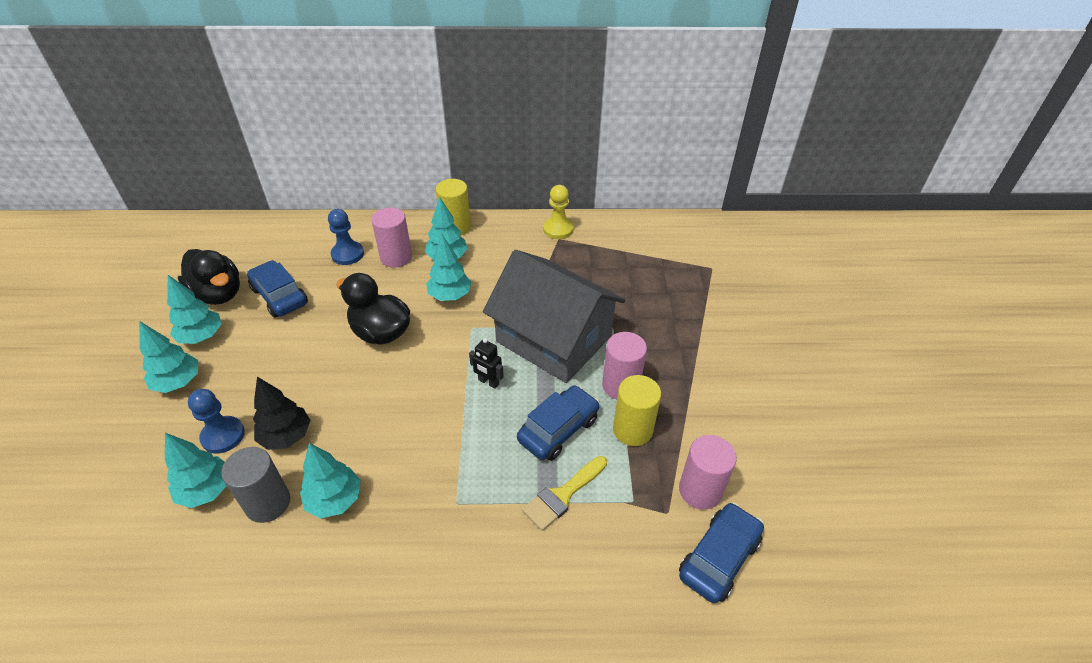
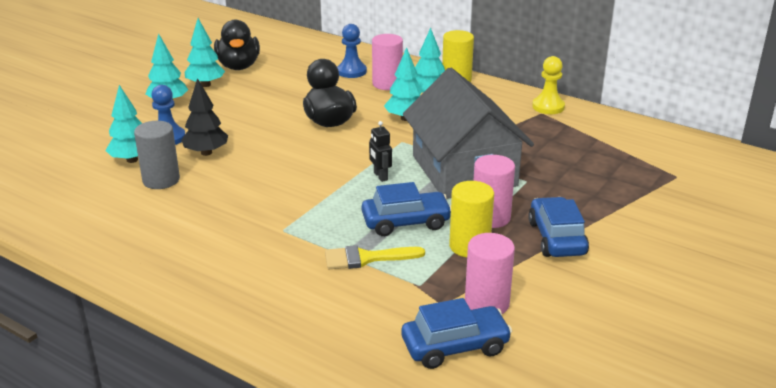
camera: 35 degrees right, 15 degrees down
blue car [247,260,308,318] -> blue car moved to [528,197,589,257]
turquoise tree [300,443,361,518] -> none

